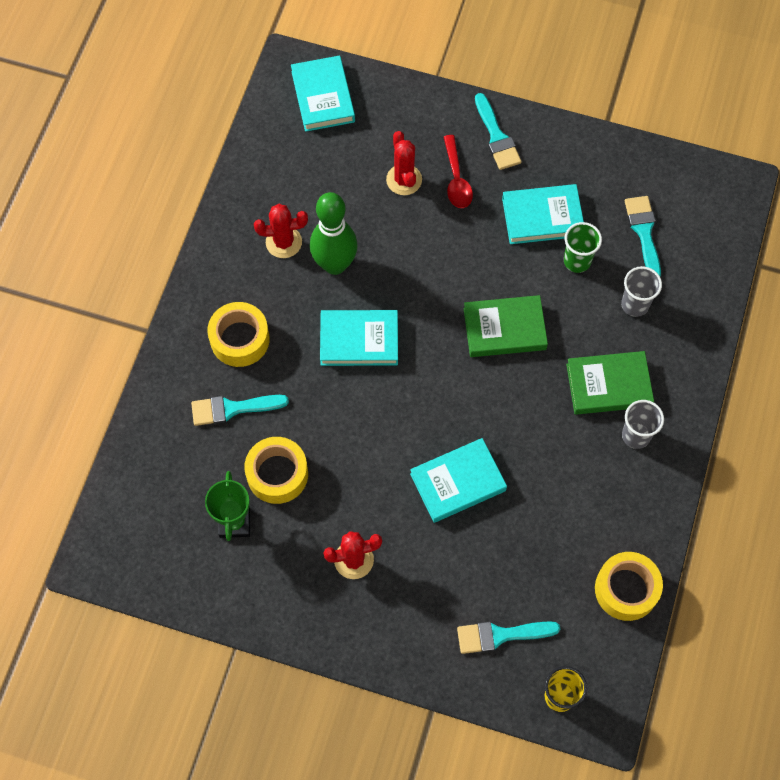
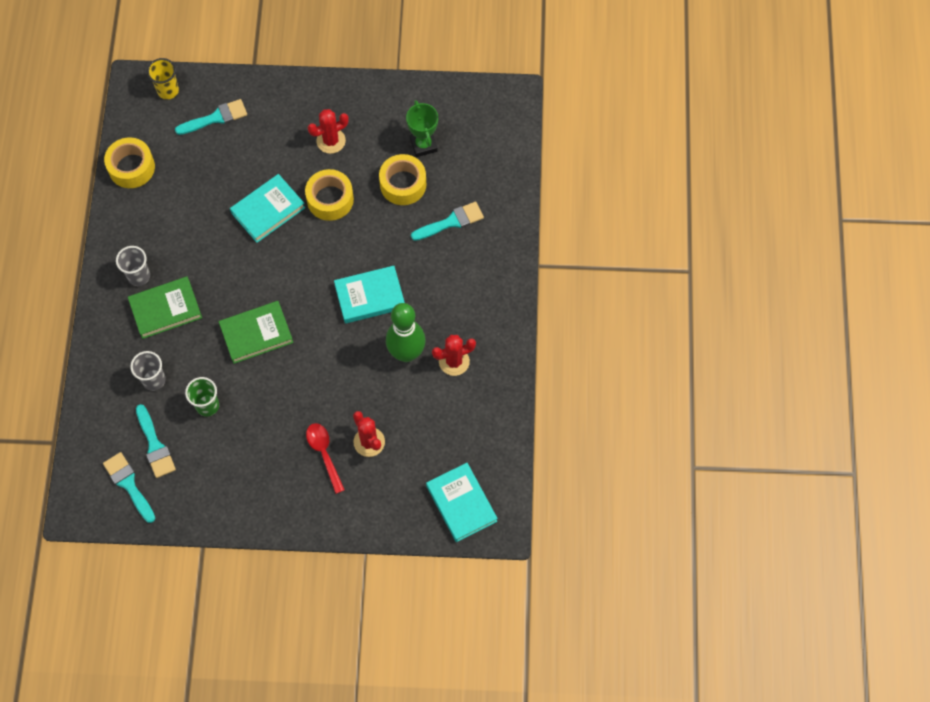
camera: 165 degrees right, 0 degrees up
yellow tape [208,302,270,367] -> yellow tape moved to [305,169,354,221]
turquoise brush [475,93,522,170] -> turquoise brush moved to [103,452,155,523]
turquoise book [502,184,584,244] -> none

